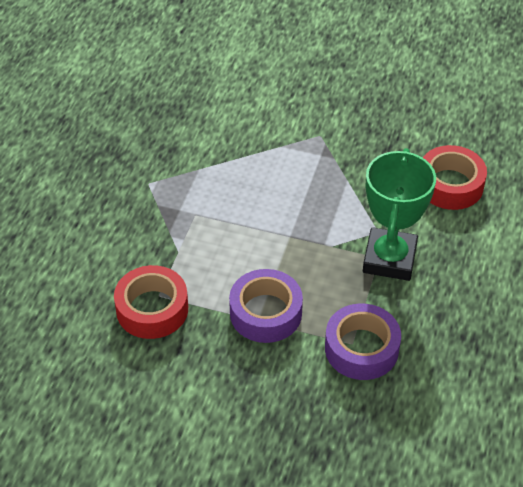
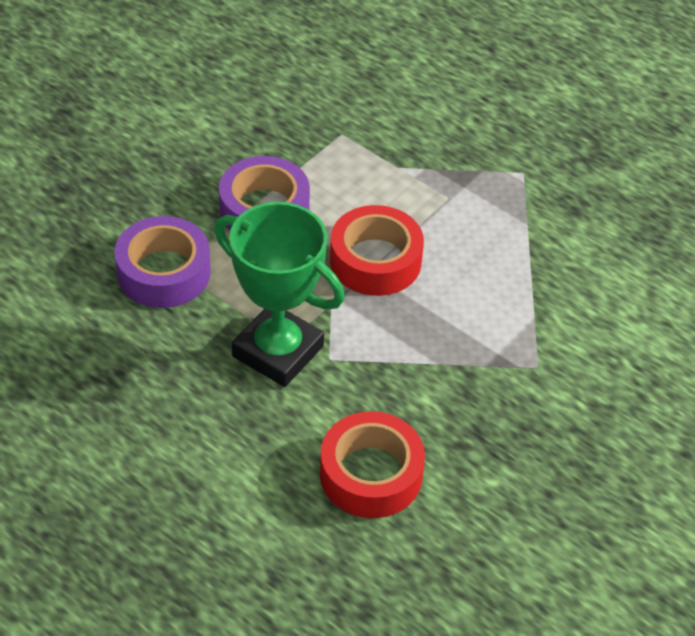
camera: 110 degrees right, 0 degrees up
red tape [114,265,188,339] -> red tape moved to [330,205,424,296]

